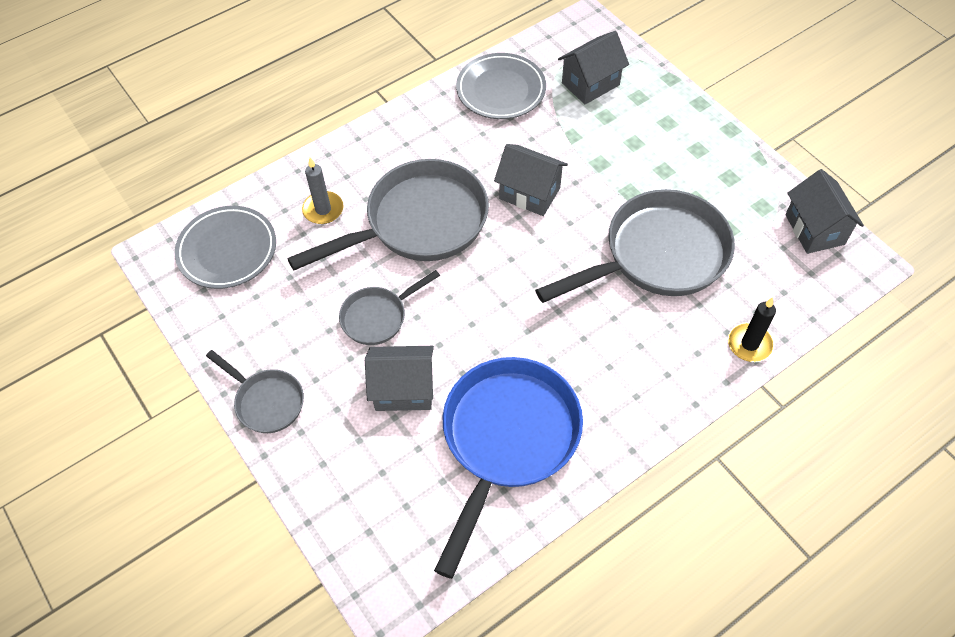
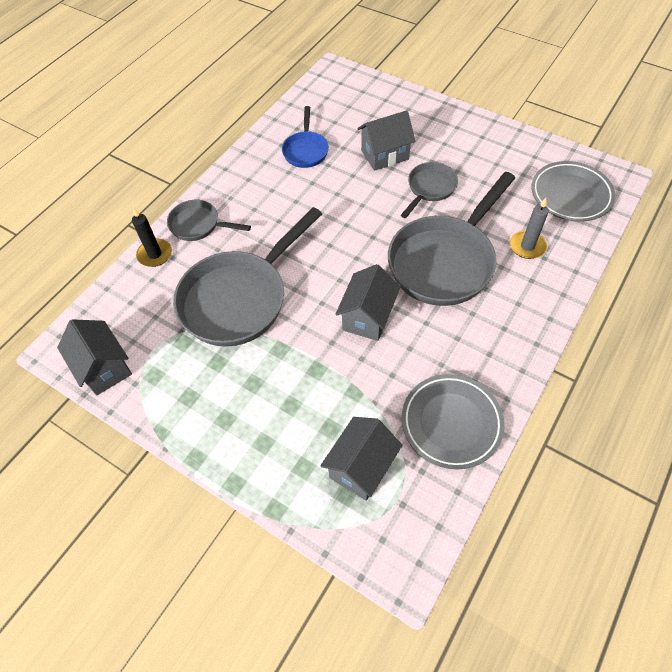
camera: 160 degrees right, 0 degrees up
grey pan [206,350,304,433] -> grey pan moved to [167,200,251,241]
blue pan [434,357,583,579] -> blue pan [282,106,329,168], size x0.51
grey house [494,144,568,216] -> grey house turned 75 degrees counterclockwise [335,264,400,341]

